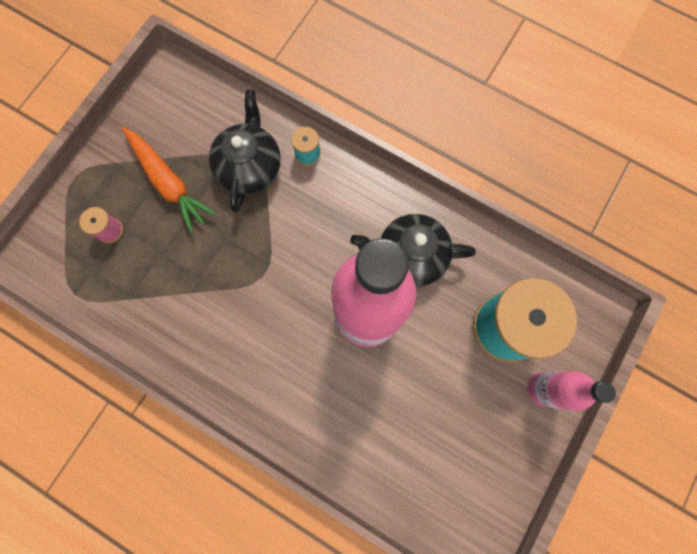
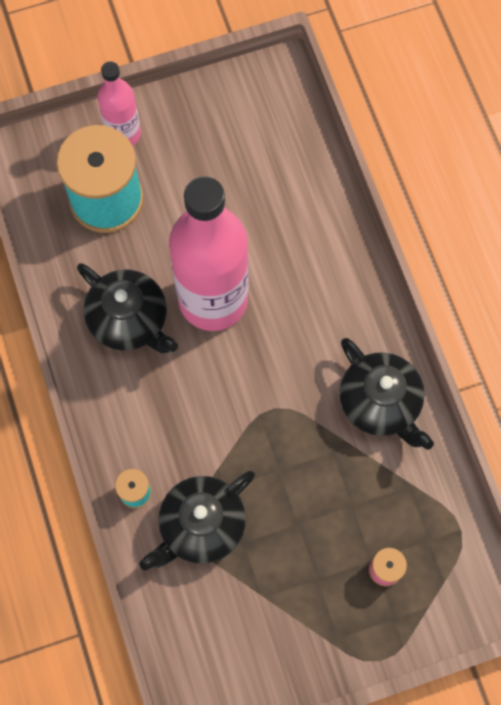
camera: 140 degrees left, 5 degrees down
orange carrot [122,127,216,234] -> none
none -> black teapot [340,338,434,450]

